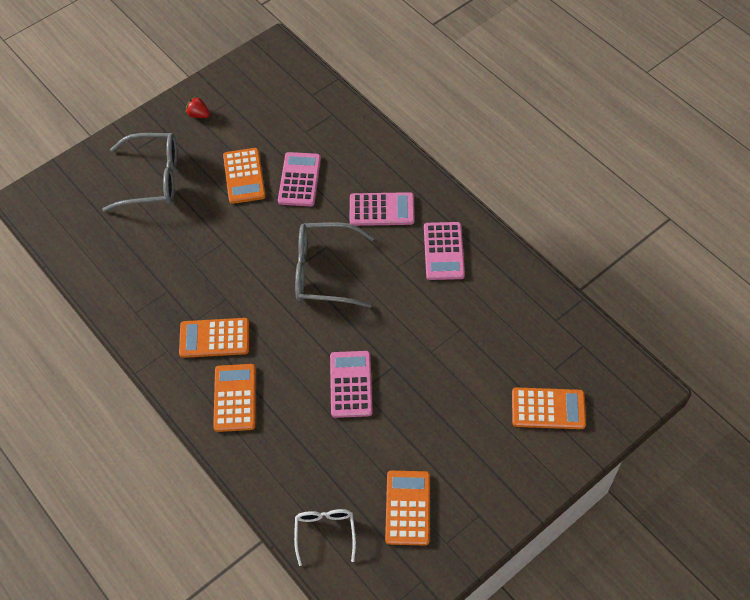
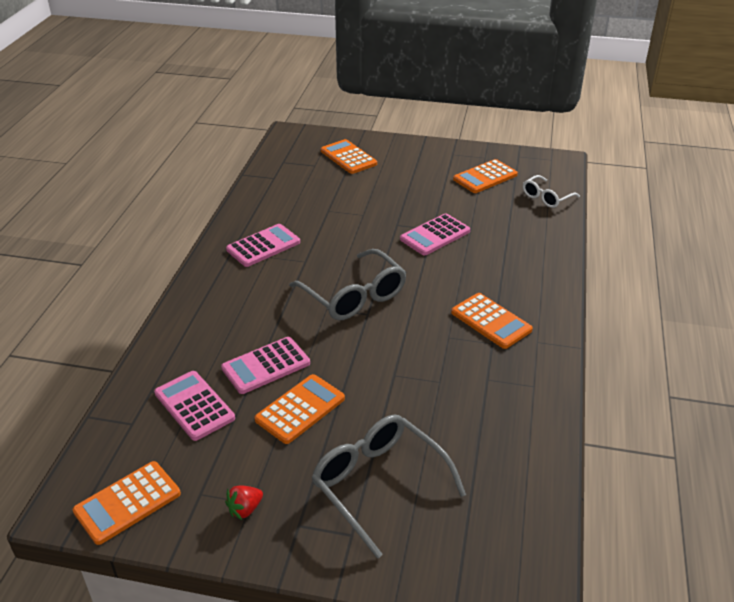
camera: 130 degrees left, 20 degrees down
red strawberry [185,96,210,118] -> red strawberry turned 60 degrees clockwise [225,485,263,520]
orange calculator [213,364,256,432] -> orange calculator moved to [73,461,181,545]
pink calculator [350,192,415,226] -> pink calculator moved to [154,371,235,441]

